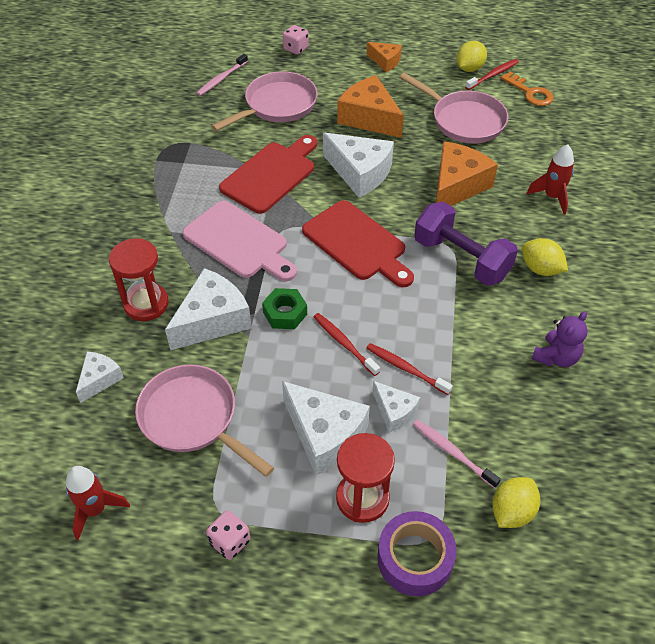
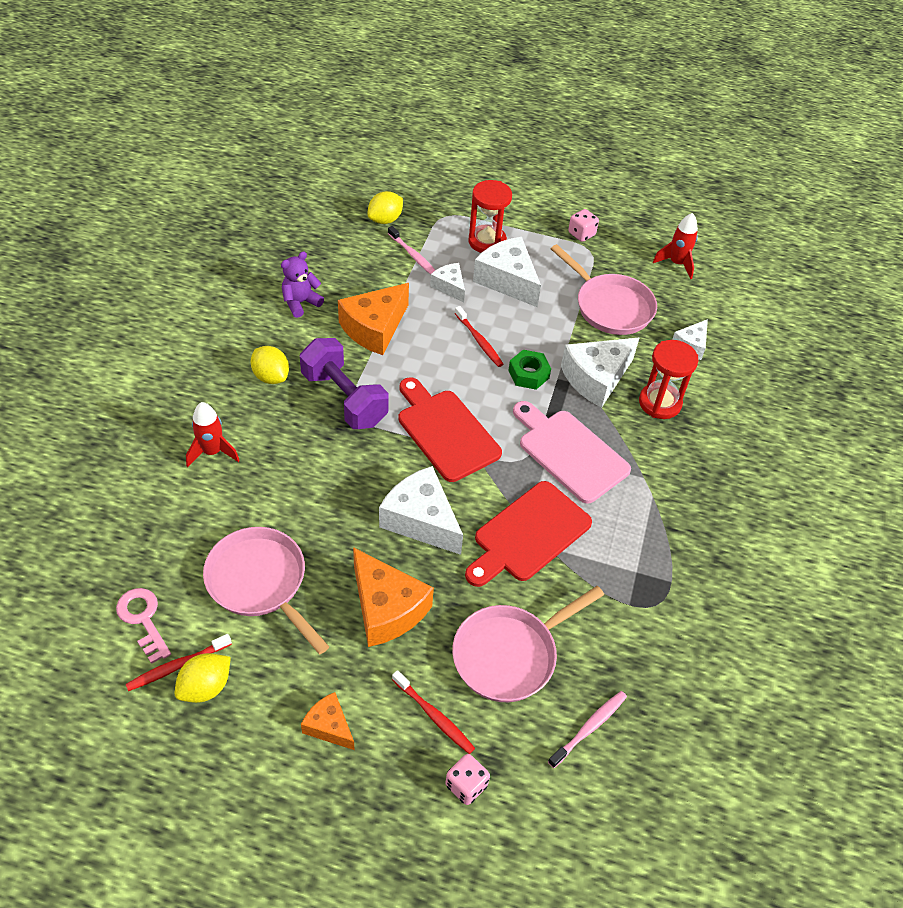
camera: 175 degrees left, 0 degrees up
red toothbrush [366,343,453,395] -> red toothbrush moved to [392,670,475,754]
purple tape [377,511,457,596] -> none
orange cheese [436,141,498,206] -> orange cheese moved to [338,283,409,355]
orange key [501,71,554,106] -> pink key [116,588,171,664]

